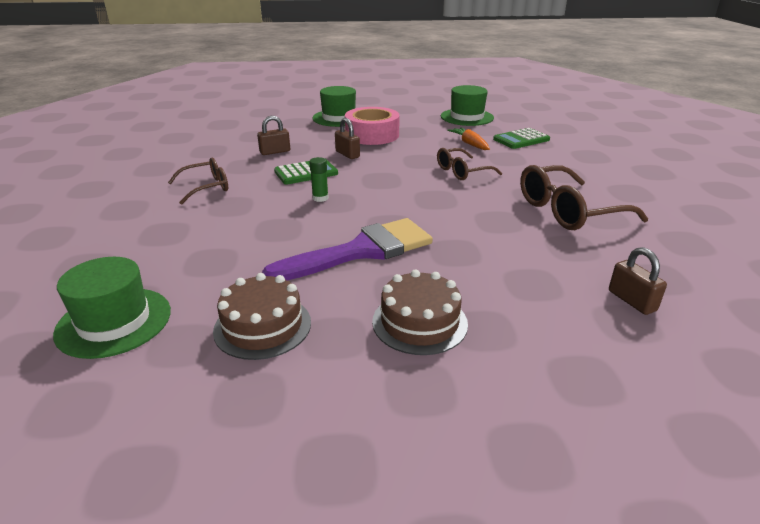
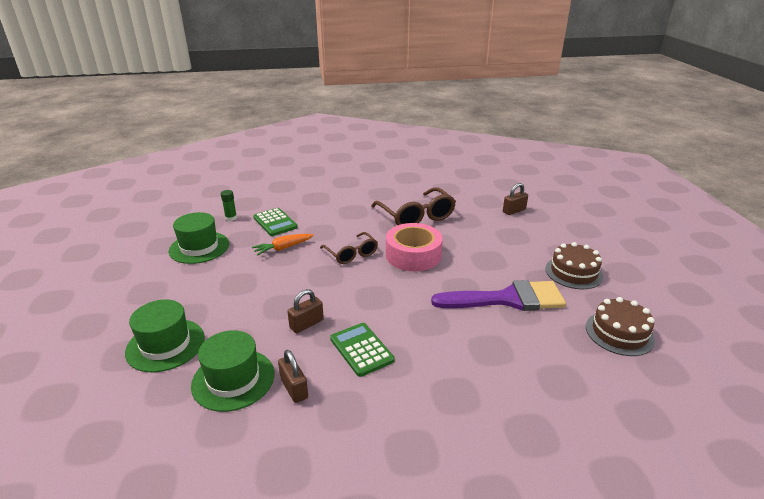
camera: 95 degrees left, 0 degrees up
green hat [53,257,171,359] -> green hat moved to [191,330,275,412]
brown glasses [168,157,228,205] -> none
purple brush [262,218,433,281] -> purple brush turned 120 degrees clockwise [431,280,566,311]
green glue stick [309,157,329,202] -> green glue stick moved to [221,190,237,221]
pink tape [345,107,400,145] -> pink tape moved to [386,223,443,271]

